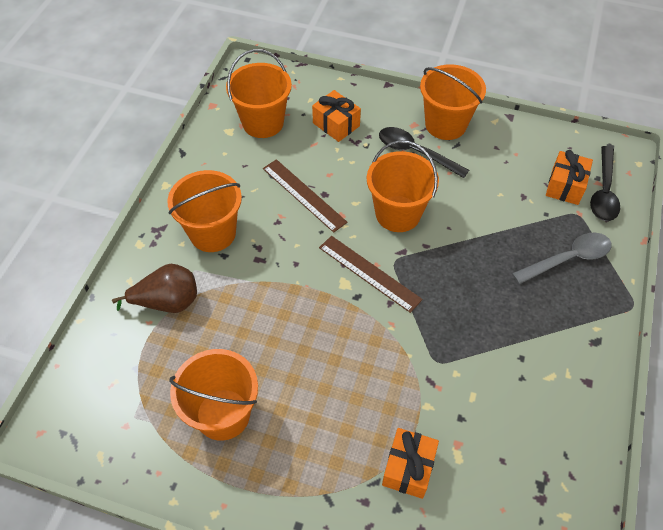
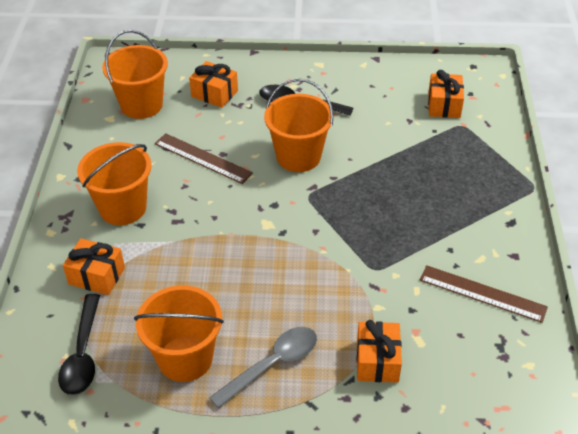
camera: 15 degrees left, 10 degrees down
brown pear [112,264,197,313] -> orange gift [63,238,125,295]
brown ruler [319,236,423,313] -> brown ruler moved to [420,265,548,323]
orange bucket [420,64,486,140] -> none
grey spoon [512,233,612,284] -> grey spoon moved to [209,327,317,409]
black spoon [590,146,620,221] -> black spoon moved to [58,294,100,395]

